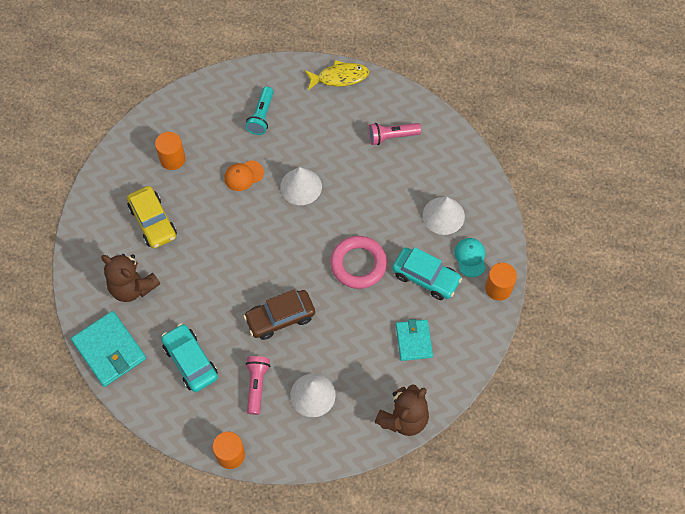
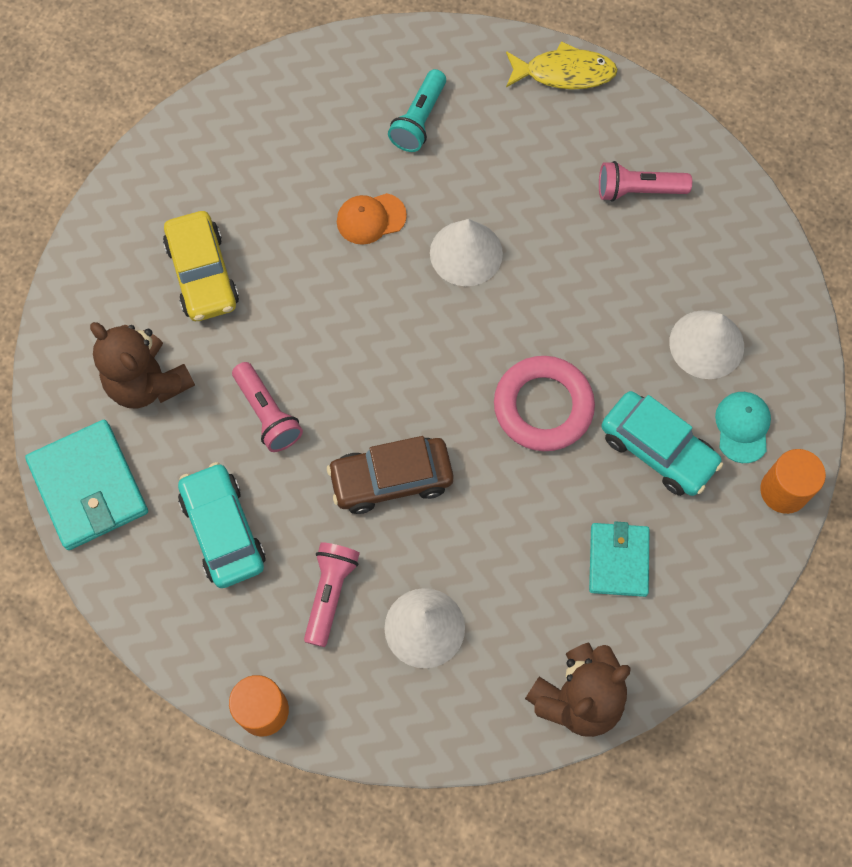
camera: 10 degrees right, 5 degrees up
orange cylinder [155,132,186,170] -> none
none -> pink flashlight [232,362,303,452]

